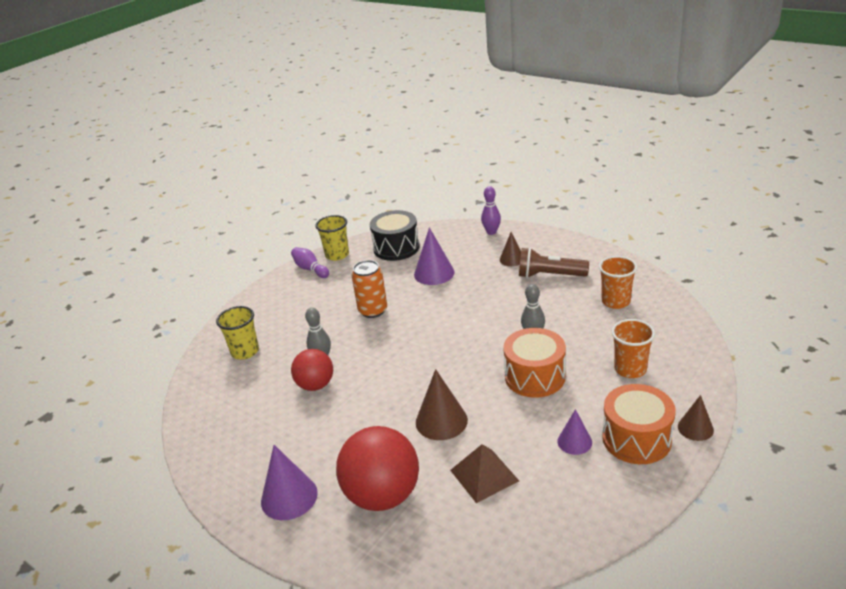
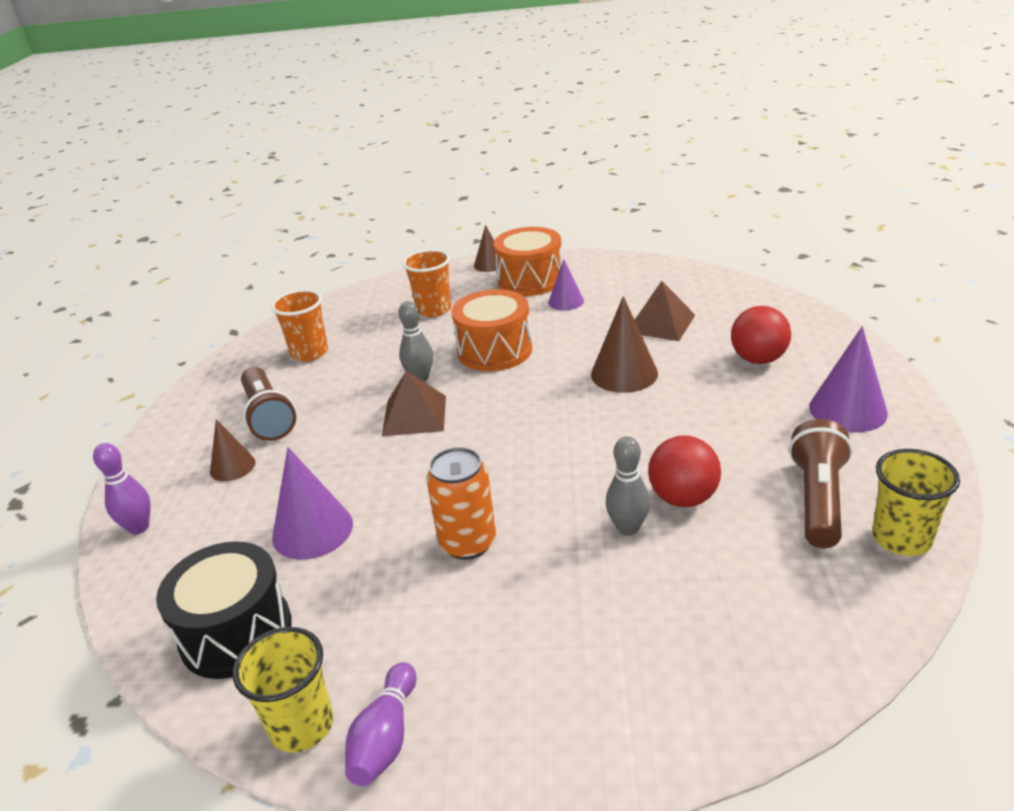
camera: 125 degrees left, 0 degrees up
yellow cup [216,306,259,360] -> yellow cup moved to [872,449,960,556]
red ball [336,426,419,511] -> red ball [731,306,791,364], size x0.61
none -> brown pyramid [382,371,446,436]
none -> brown flashlight [789,419,853,548]

